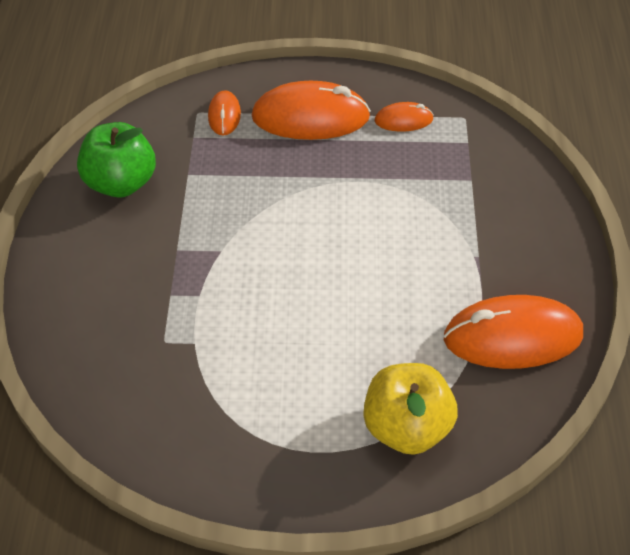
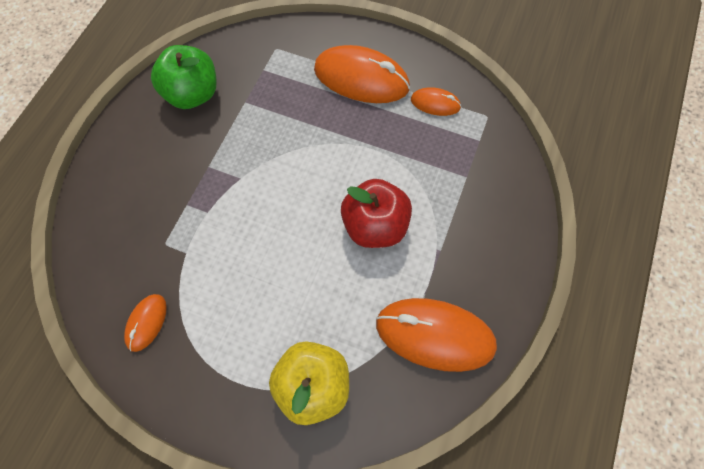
camera: 20 degrees right, 15 degrees up
orange mouse [208,90,241,135] -> orange mouse moved to [124,294,167,352]
none -> red apple [341,179,412,248]

